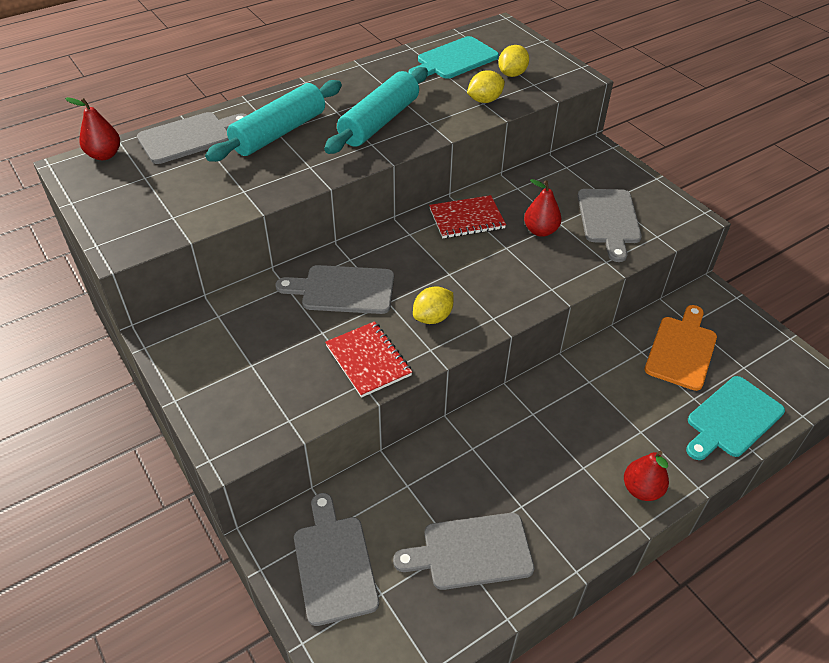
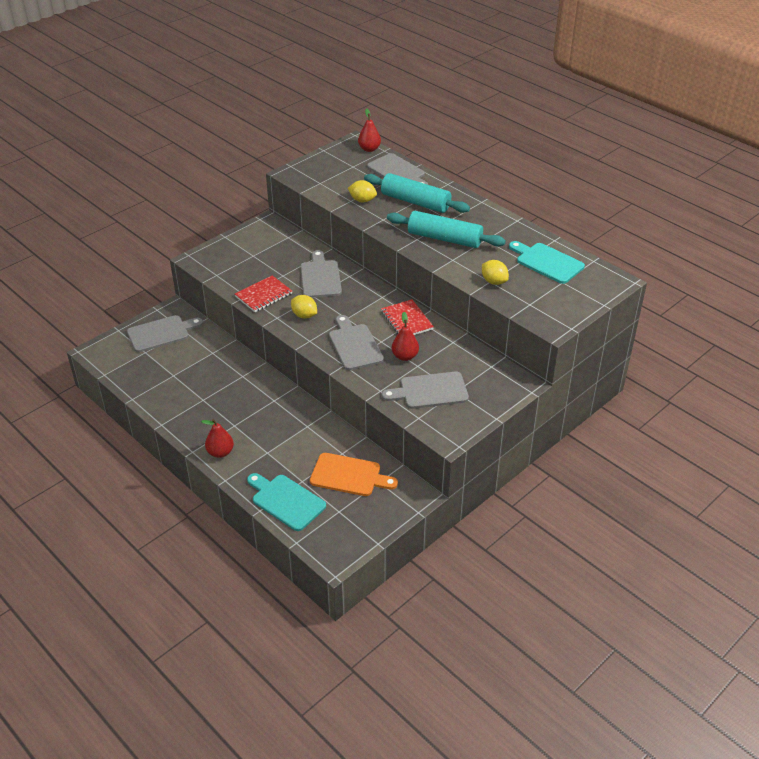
camera: 80 degrees right, 5 degrees down
grey cutting board [393,513,534,590] -> grey cutting board moved to [329,315,384,370]
yellow lemon [498,45,529,77] -> yellow lemon moved to [348,180,377,202]

